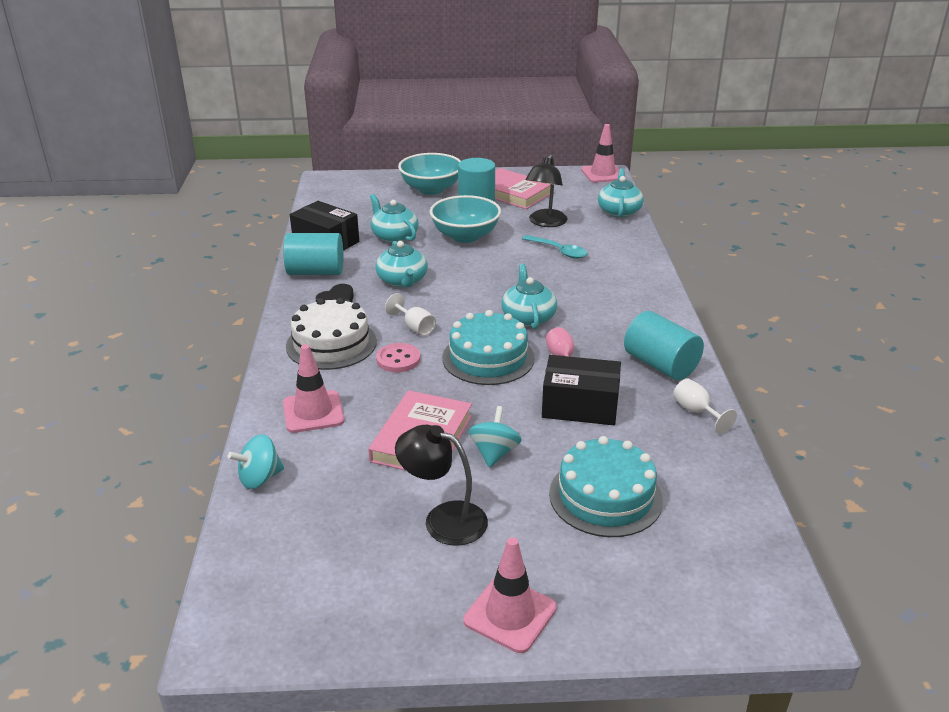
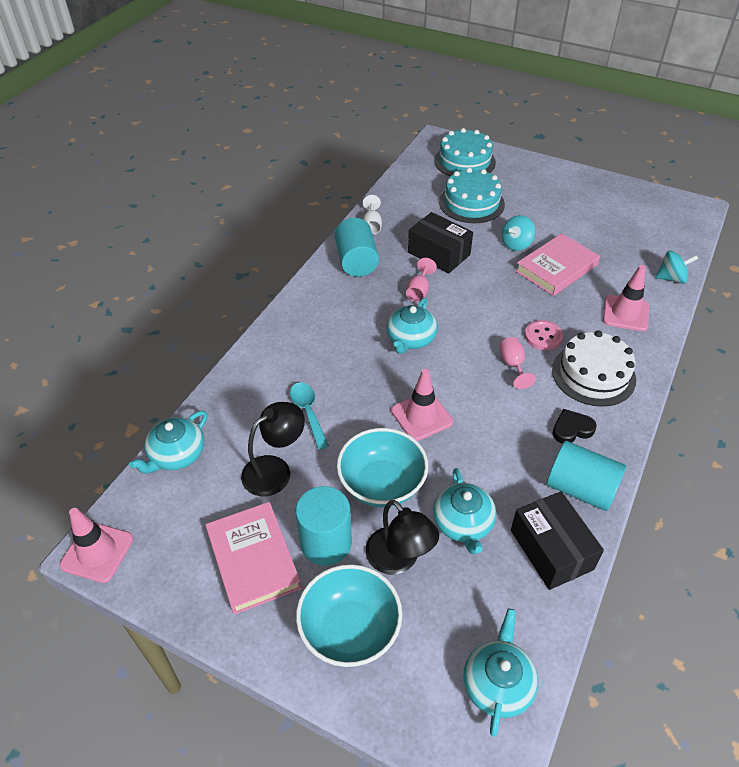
camera: 150 degrees left, 15 degrees up
turquoise teapot [375,241,428,288] -> turquoise teapot moved to [463,608,538,737]
white goblet [385,293,436,336] -> pink goblet [499,337,536,389]
black lamp [395,425,488,546] -> black lamp moved to [365,500,439,575]
turquoise cake [442,310,535,385] -> turquoise cake moved to [434,128,496,176]
pink traffic cone [464,537,557,653] -> pink traffic cone moved to [391,369,453,441]

